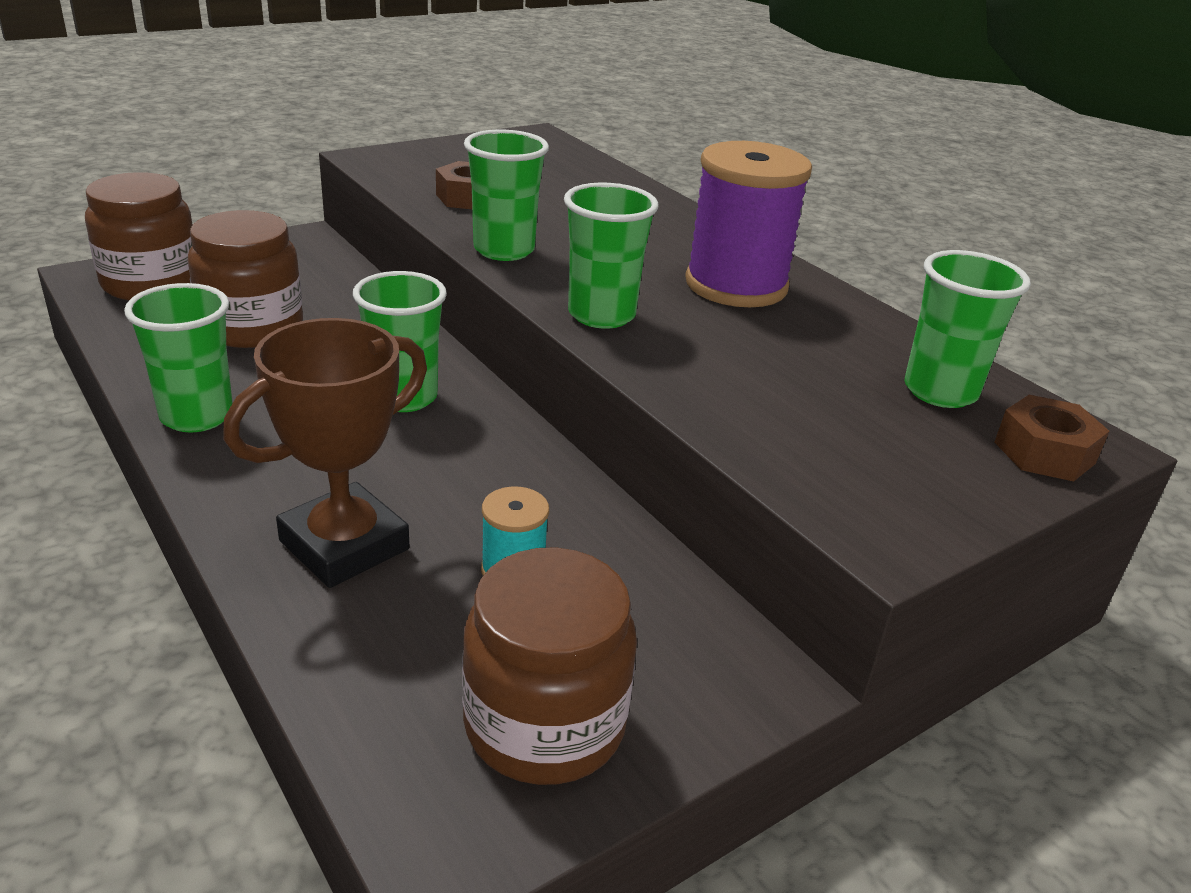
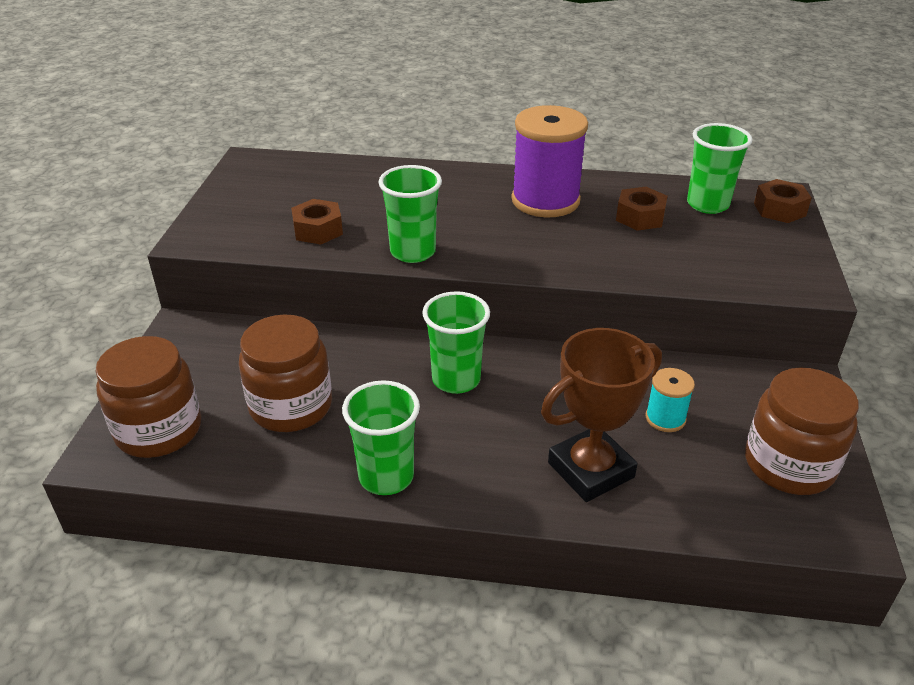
camera: 45 degrees left, 5 degrees up
brown trophy [223,318,427,588] -> brown trophy turned 60 degrees clockwise [541,328,662,502]
green cup [564,183,659,329] -> none
none -> brown nut [616,187,668,231]

